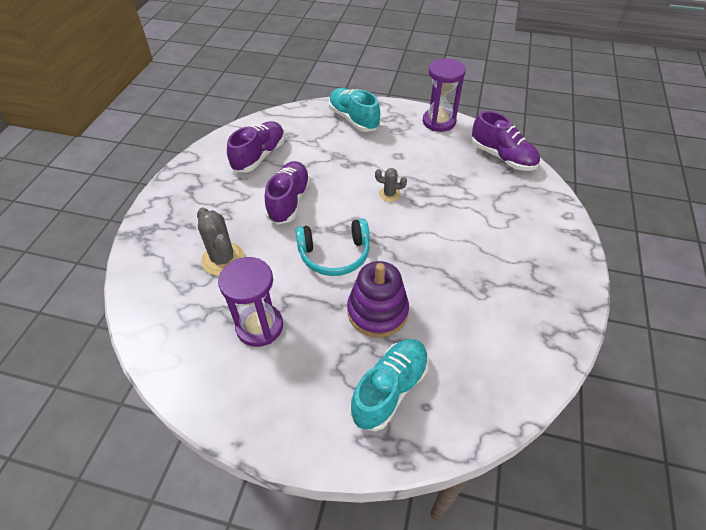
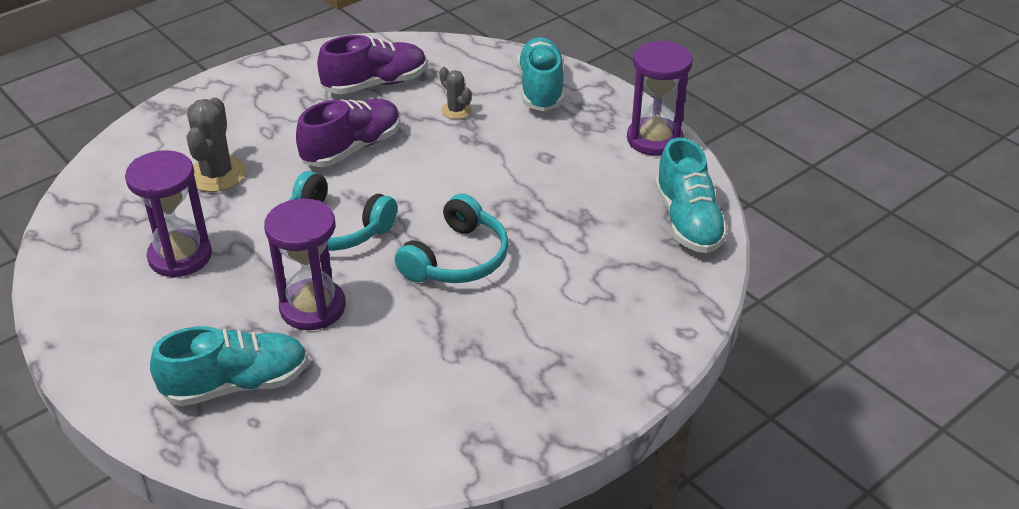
camera: 35 degrees right, 10 degrees down
purple stacking toy [347,261,409,337] -> purple hourglass [264,198,346,330]
grey cactus [375,168,407,202] -> grey cactus moved to [439,67,472,119]
purple shoe [472,111,540,171] -> turquoise shoe [655,138,728,253]
none -> turquoise headphones [395,193,509,283]

